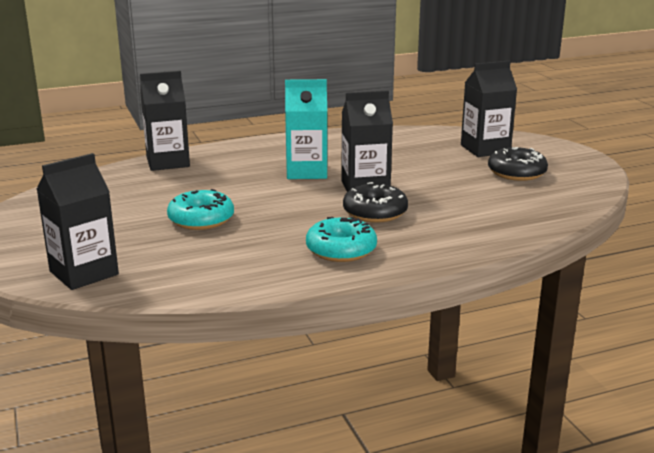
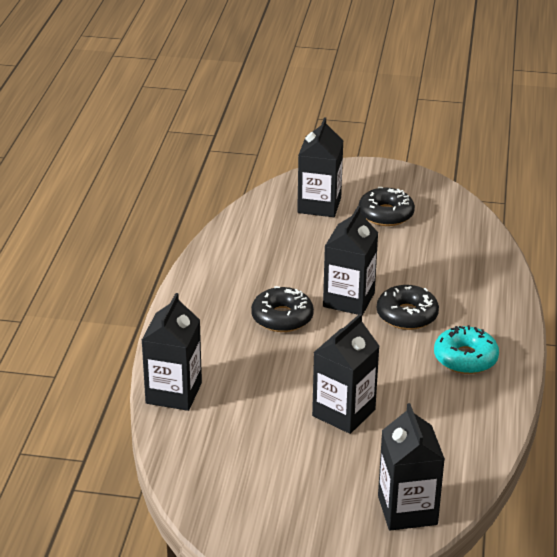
camera: 60 degrees left, 10 degrees up
turquoise donut [167,189,234,230] -> black carton [312,314,380,434]
turquoise carton [285,79,328,179] -> black donut [251,286,314,332]

